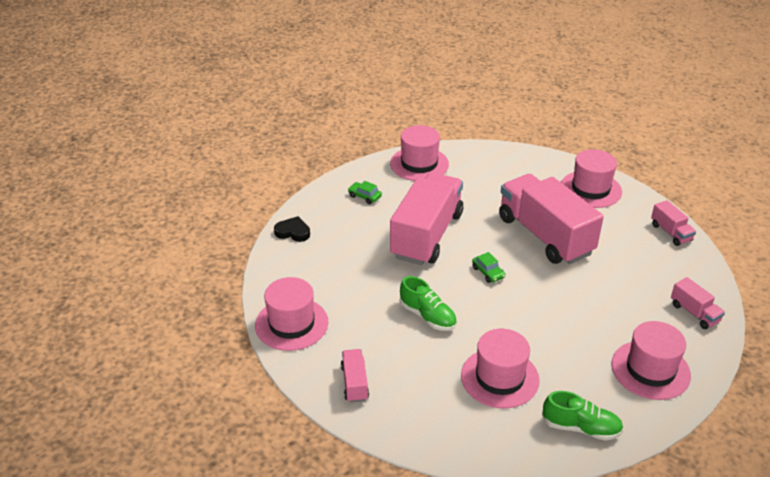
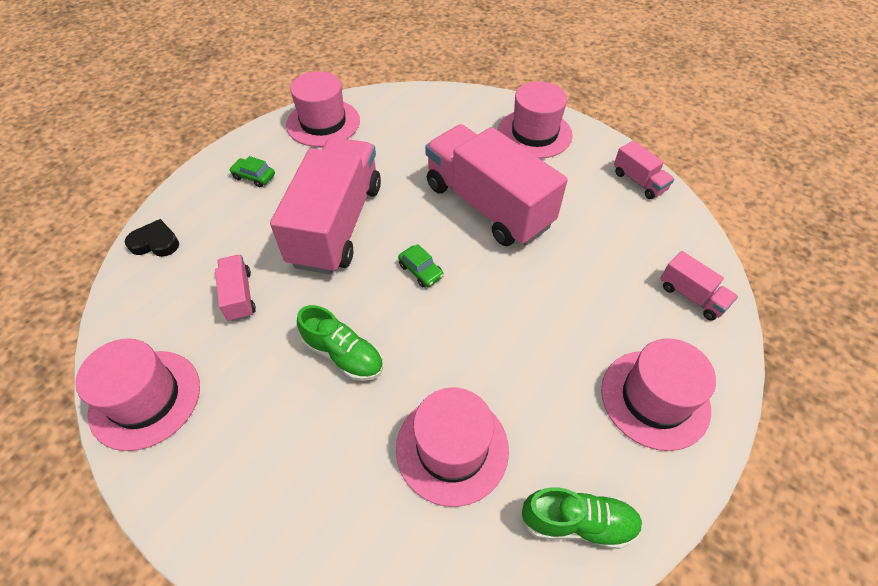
camera: 10 degrees left, 15 degrees up
pink truck [341,349,369,403] -> pink truck moved to [215,255,256,322]

